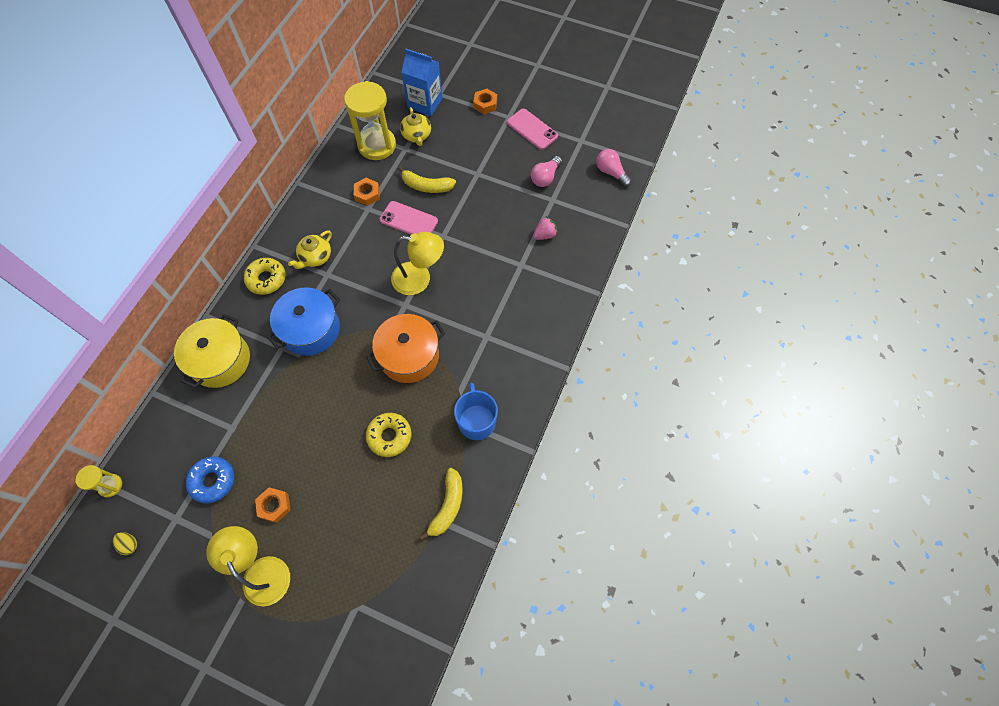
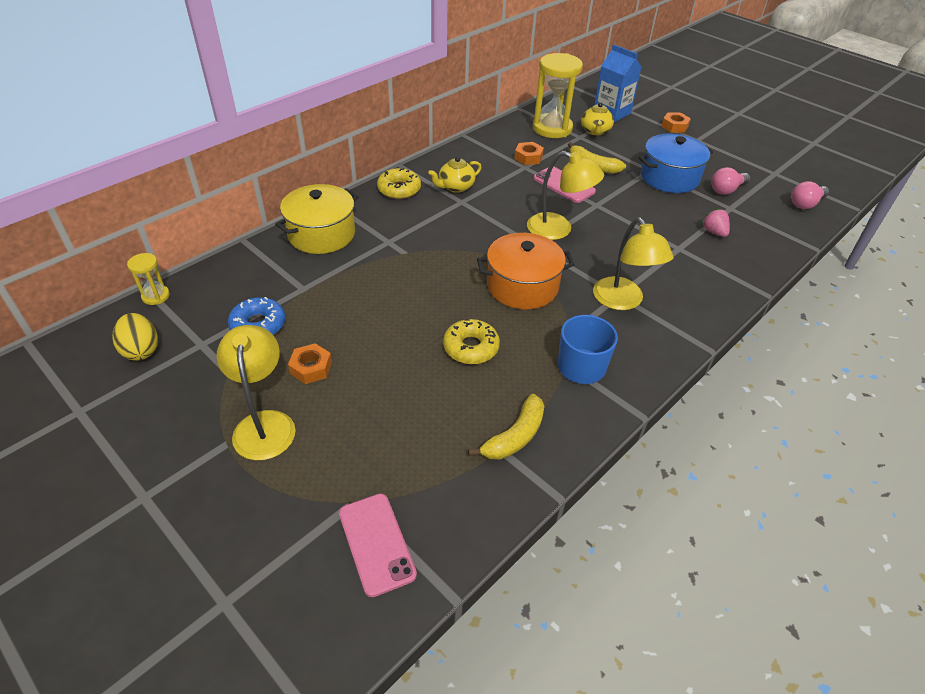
camera: 20 degrees right, 20 degrees down
yellow egg [113,532,137,555] -> yellow egg [113,313,158,361], size x1.76
blue pot [267,287,340,356] -> blue pot moved to [639,134,713,193]
pink phone [507,109,558,150] -> pink phone moved to [339,494,417,597]
pink strawberry [533,217,558,240] -> pink strawberry turned 105 degrees counterclockwise [702,208,730,237]
pink light bulb [596,149,632,187] -> pink light bulb turned 105 degrees counterclockwise [791,181,829,209]
none -> yellow lamp [593,217,673,310]

